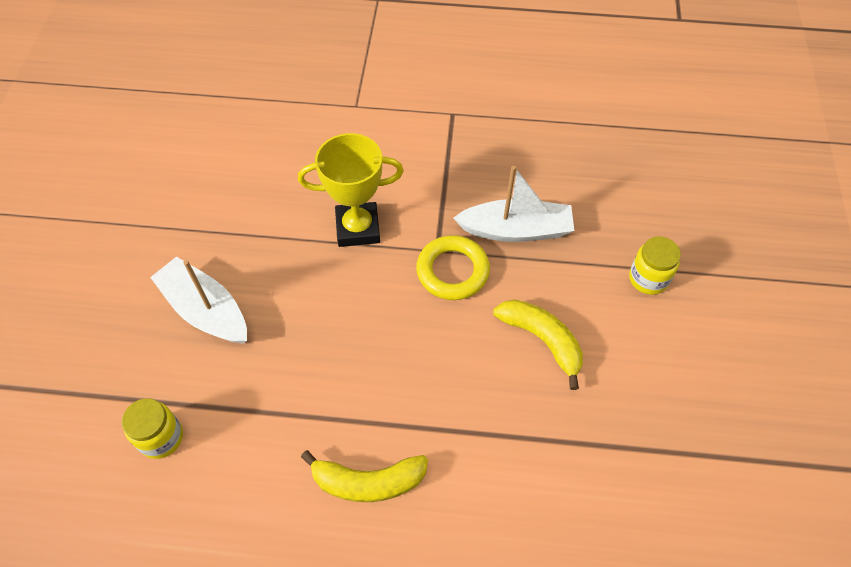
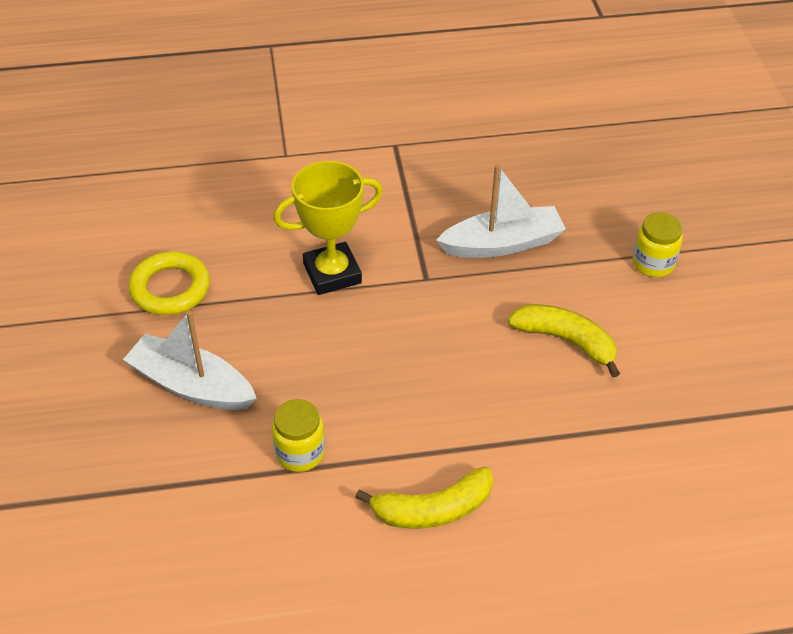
camera: 15 degrees left, 10 degrees down
yellow jar [122,399,183,459] -> yellow jar moved to [272,399,325,472]
yellow ring [416,235,490,300] -> yellow ring moved to [128,251,210,315]

